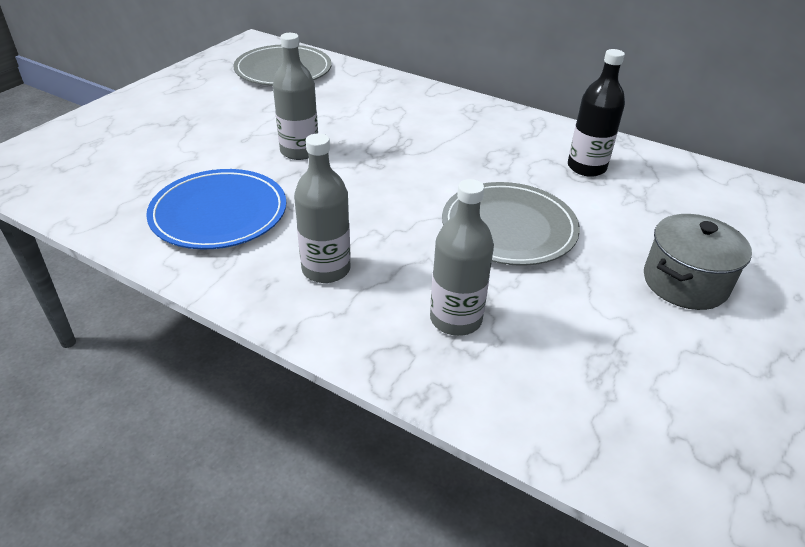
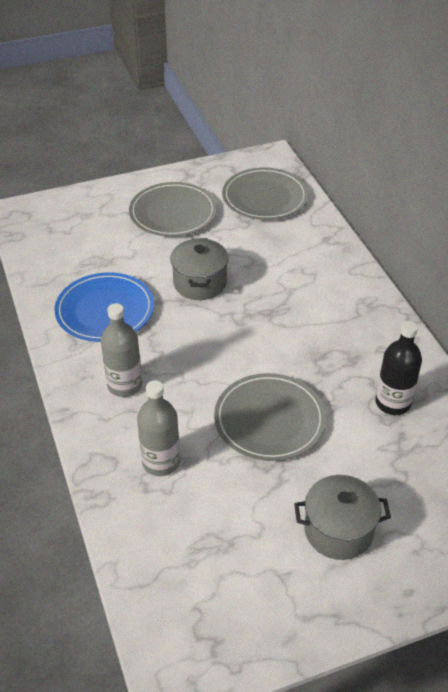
camera: 40 degrees right, 5 degrees up
grey bottle [273,33,318,160] -> grey pot [170,238,229,300]
none -> grey plate [129,182,217,237]

